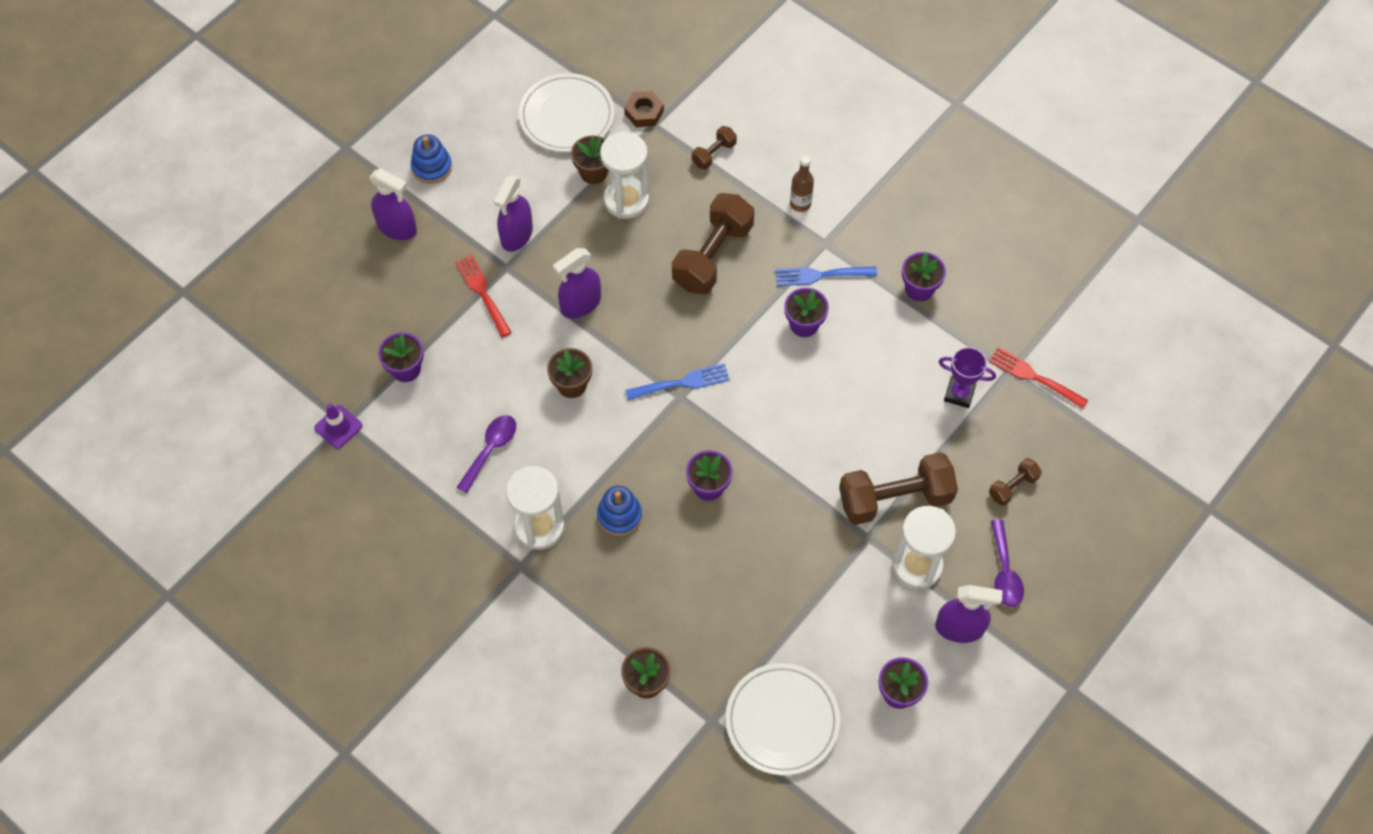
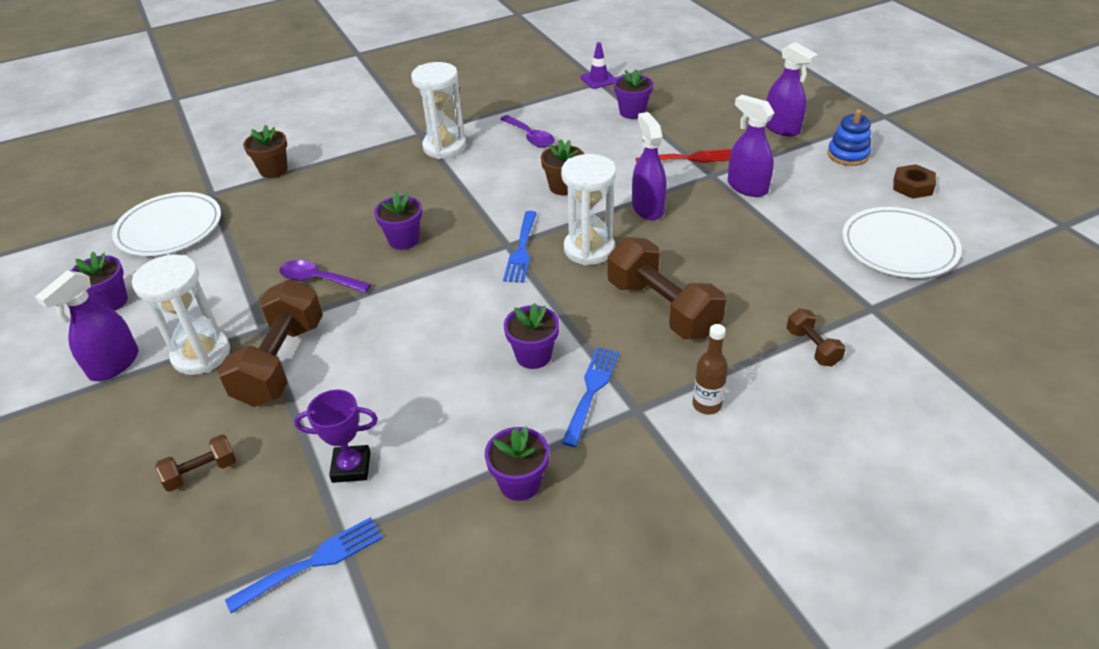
camera: 115 degrees right, 20 degrees down
purple spray bottle [370,168,417,240] -> purple spray bottle turned 90 degrees counterclockwise [766,42,818,136]
brown flower pot [571,135,608,184] -> none
blue stacking toy [597,486,642,536] -> none
white hourglass [600,132,649,219] -> white hourglass moved to [561,154,616,265]
brown nut [624,91,664,127] -> brown nut moved to [893,164,936,199]
purple trophy [939,347,996,408] -> purple trophy turned 45 degrees clockwise [294,390,378,483]
red fork [989,347,1088,409] -> blue fork [225,517,383,613]
brown dumbbell [989,458,1042,506] -> brown dumbbell turned 75 degrees clockwise [156,434,236,492]
purple spoon [991,519,1024,607] -> purple spoon moved to [279,260,371,293]

